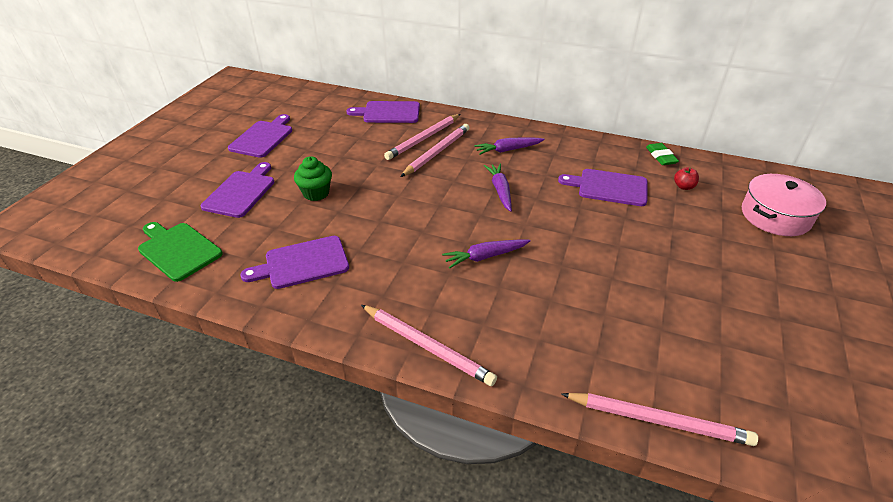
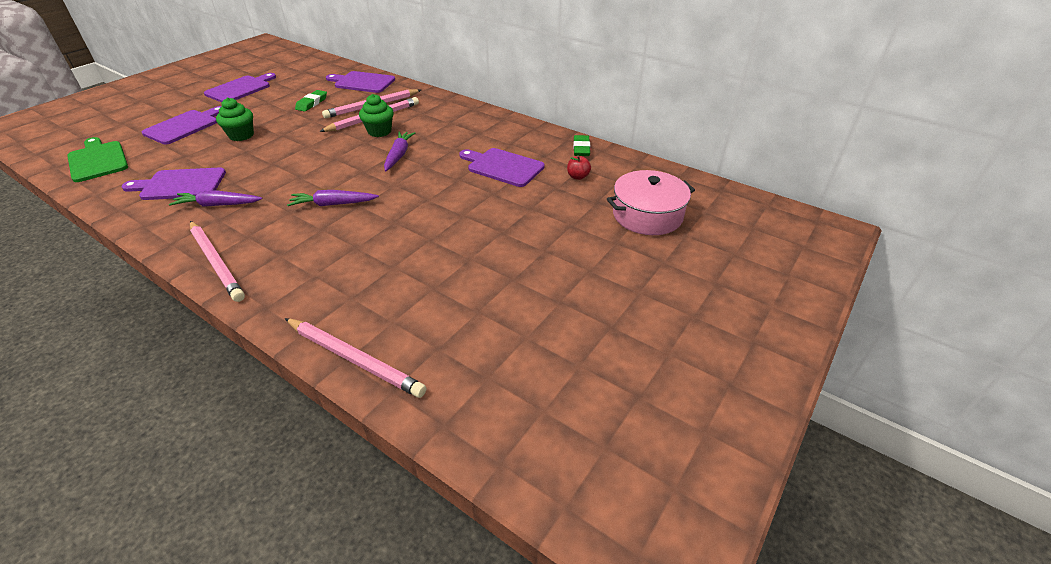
camera: 15 degrees right, 0 degrees up
purple carrot [474,138,545,155] -> purple carrot moved to [169,190,262,207]
none -> green eraser [295,90,327,112]
none -> green cupcake [359,94,394,137]

